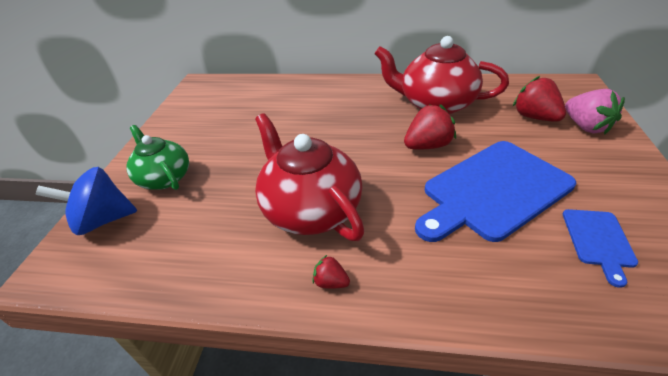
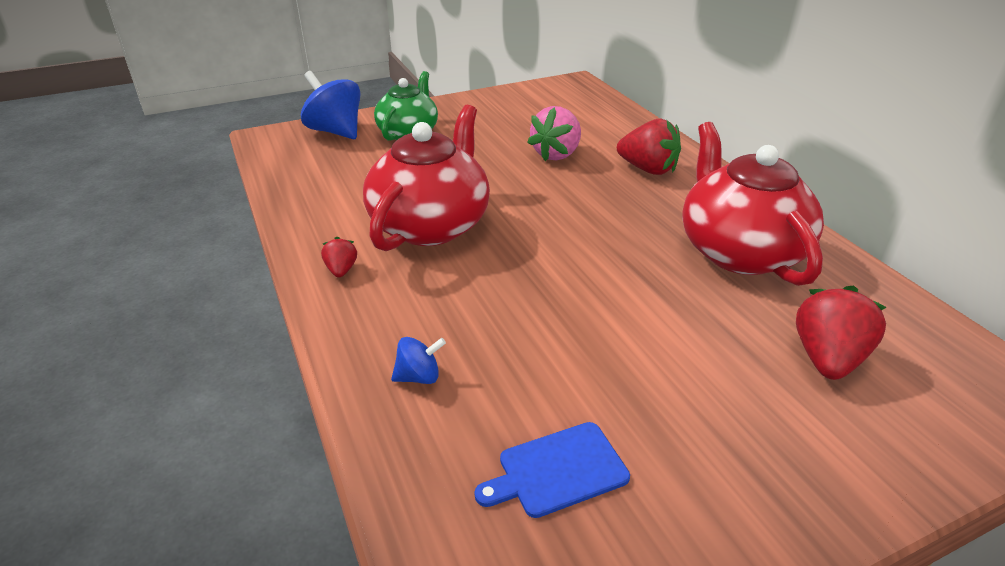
camera: 55 degrees right, 5 degrees down
red strawberry [404,104,456,150] -> red strawberry moved to [617,119,681,175]
blue cutting board [415,141,576,242] -> none
pink strawberry [565,89,625,135] -> pink strawberry moved to [527,106,581,161]
none -> blue spinning top [391,337,446,384]

